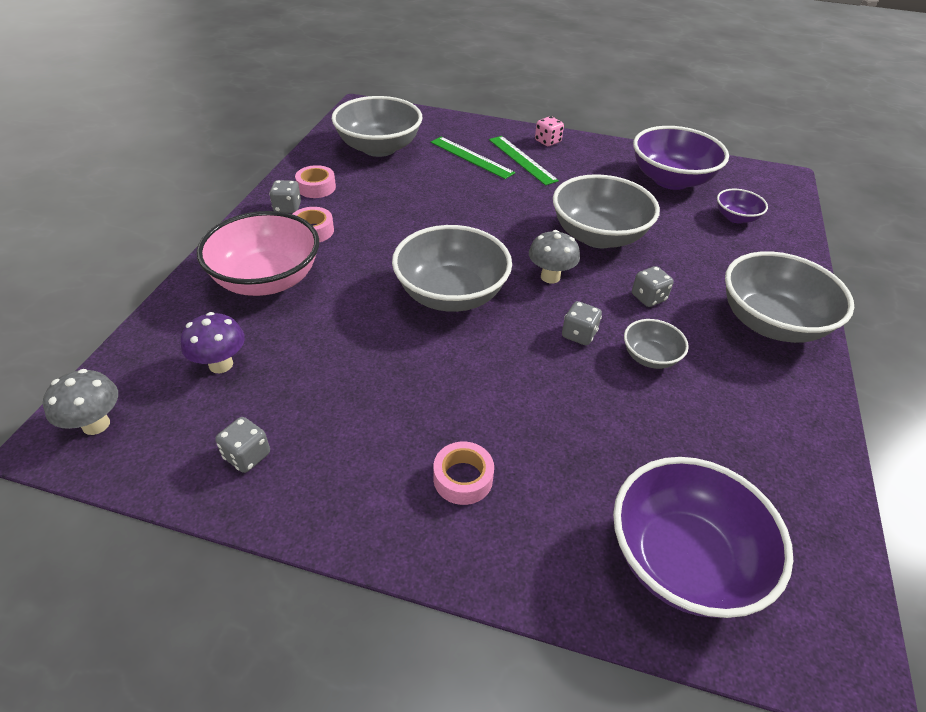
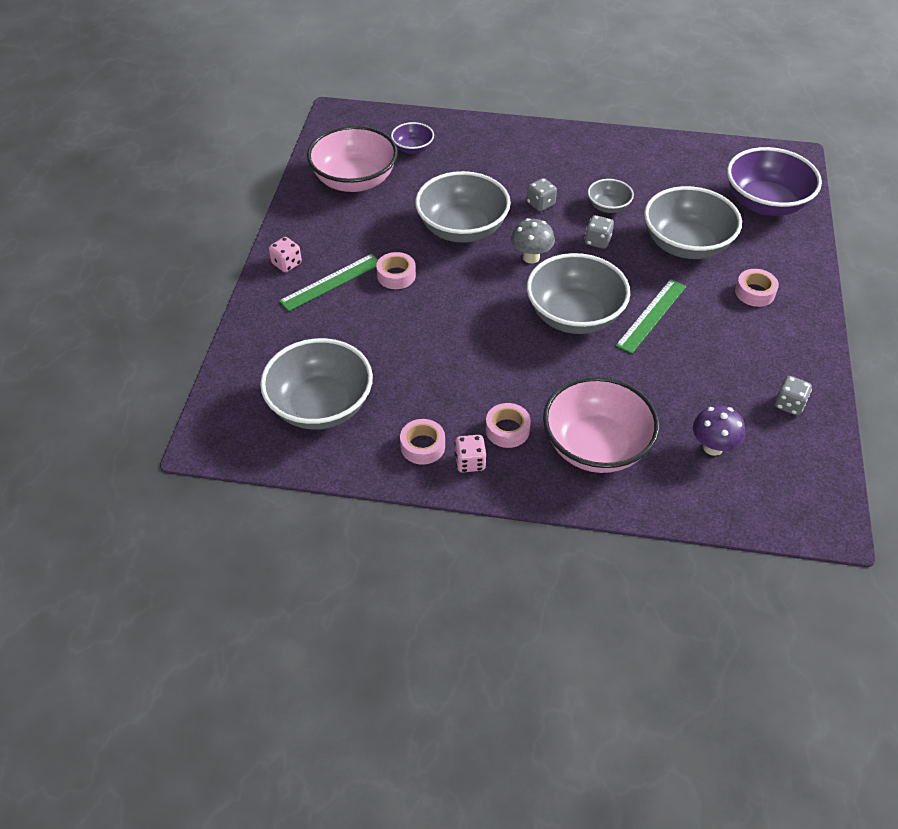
camera: 95 degrees left, 5 degrees up
grey mushroom [43,369,118,435] -> none
grey dice [269,180,301,213] -> pink dice [455,435,486,472]
green ruler [430,137,516,179] -> green ruler moved to [616,279,686,354]
purple bowl [633,126,729,190] -> pink bowl [307,126,398,192]
grey bowl [725,251,854,343] -> grey bowl moved to [644,186,742,259]
none -> pink tape [376,252,416,289]

